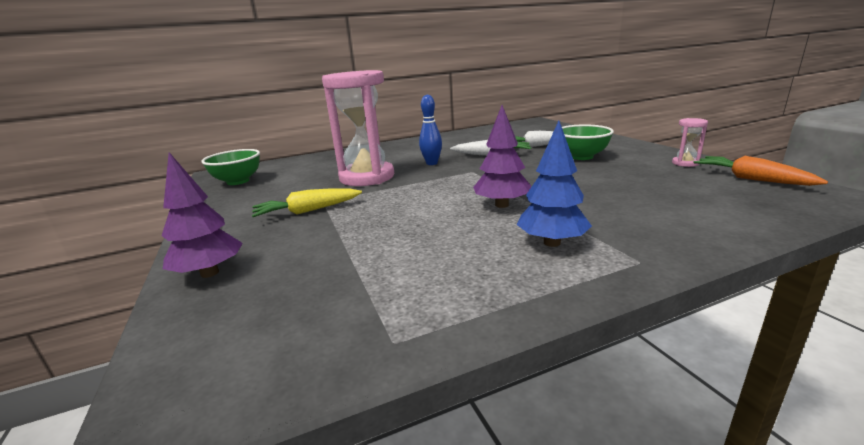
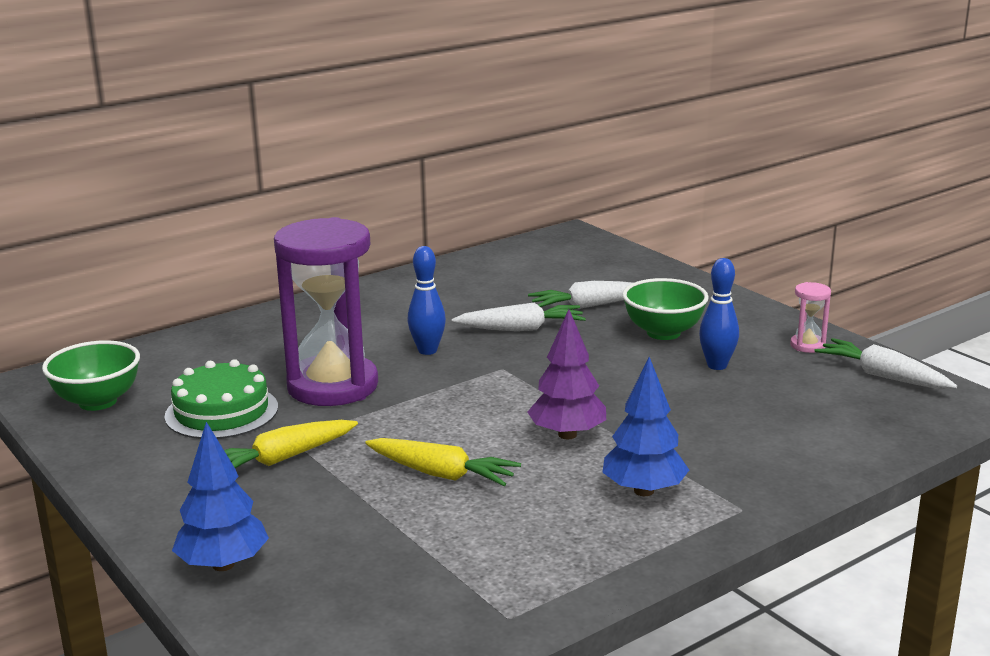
camera: 15 degrees left, 0 degrees up
purple tree [162,152,243,278] -> blue tree [172,422,269,571]
pink hourglass [322,70,394,186] -> purple hourglass [274,217,378,406]
orange carrot [694,156,828,186] -> white carrot [815,338,957,389]
none -> green cake [164,359,278,439]
none -> yellow carrot [365,438,521,486]
none -> blue bowling pin [699,258,739,370]

